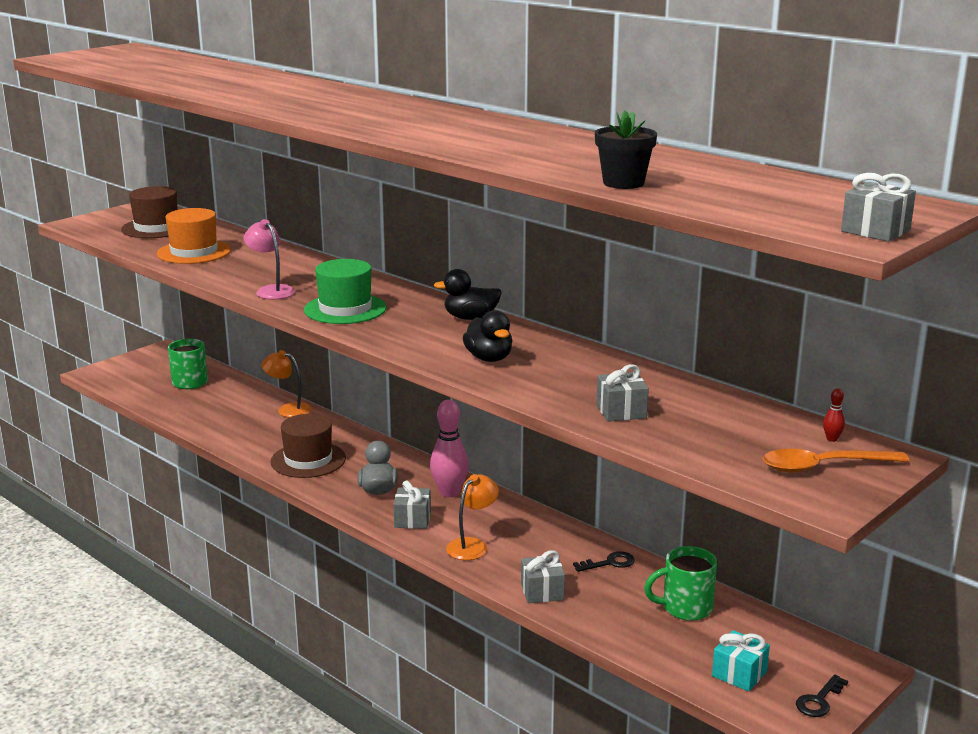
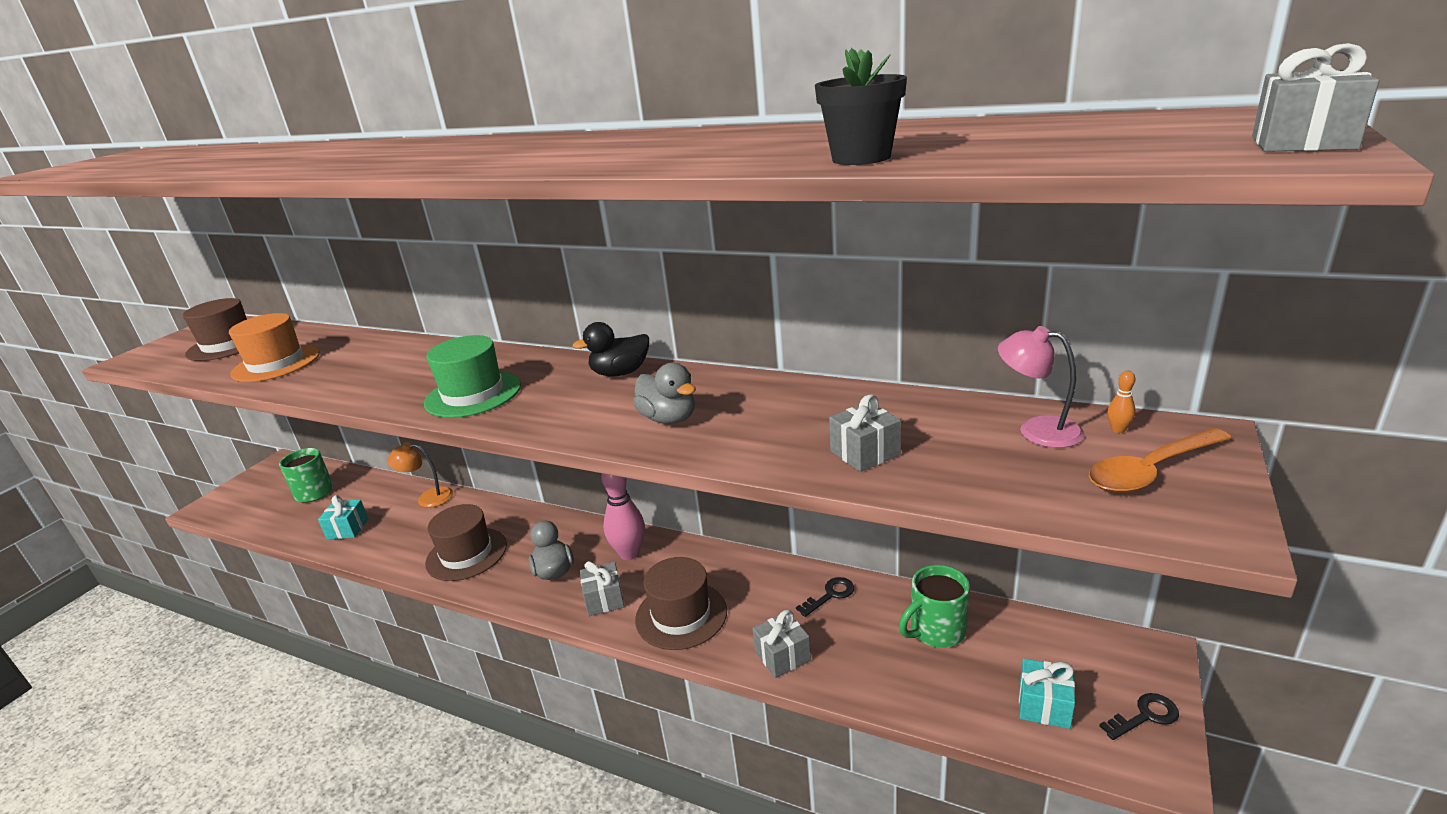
camera: 15 degrees left, 5 degrees up
pink lamp [243,219,295,300] -> pink lamp moved to [998,326,1084,448]
orange lamp [446,474,499,560] -> brown hat [635,557,727,650]
black duck [463,310,512,362] -> grey duck [633,363,696,424]
black key [796,674,848,717] -> black key turned 135 degrees counterclockwise [1099,693,1179,740]
red bowling pin [823,388,845,442] -> orange bowling pin [1107,371,1136,433]
none -> turquoise gift [318,495,369,539]

